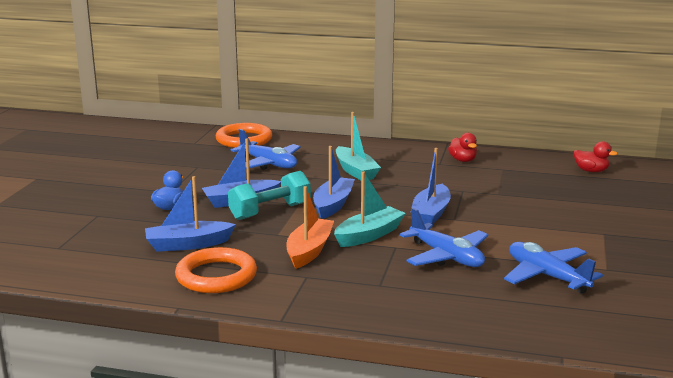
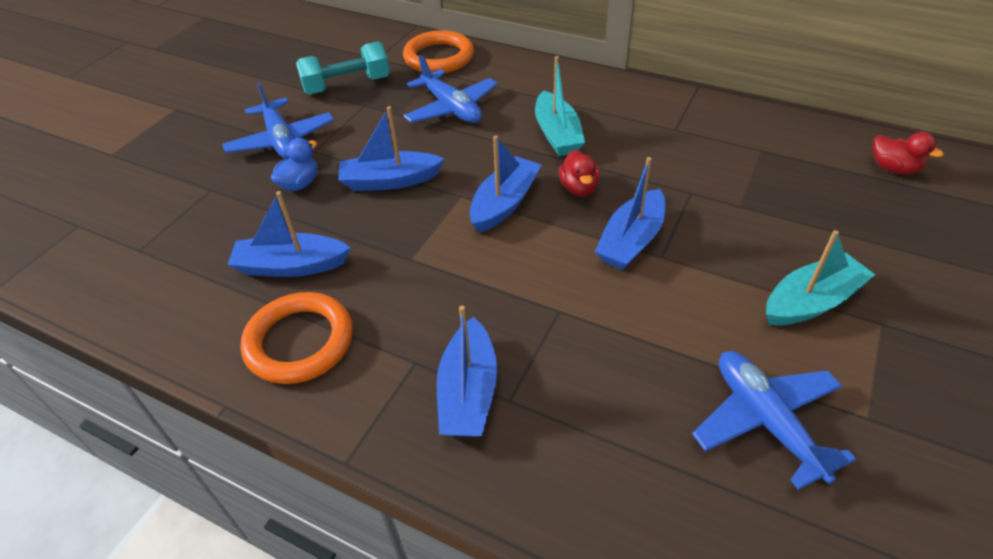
camera: 15 degrees right, 25 degrees up
turquoise dumbbell [228,171,311,220] -> turquoise dumbbell moved to [296,41,390,95]
orange boat [287,186,334,269] -> none
turquoise boat [334,171,406,247] -> turquoise boat moved to [766,230,875,326]
blue plane [400,208,488,267] -> blue plane moved to [222,82,334,159]
red duck [448,133,477,162] -> red duck moved to [559,150,600,196]
none -> blue boat [437,306,497,437]

